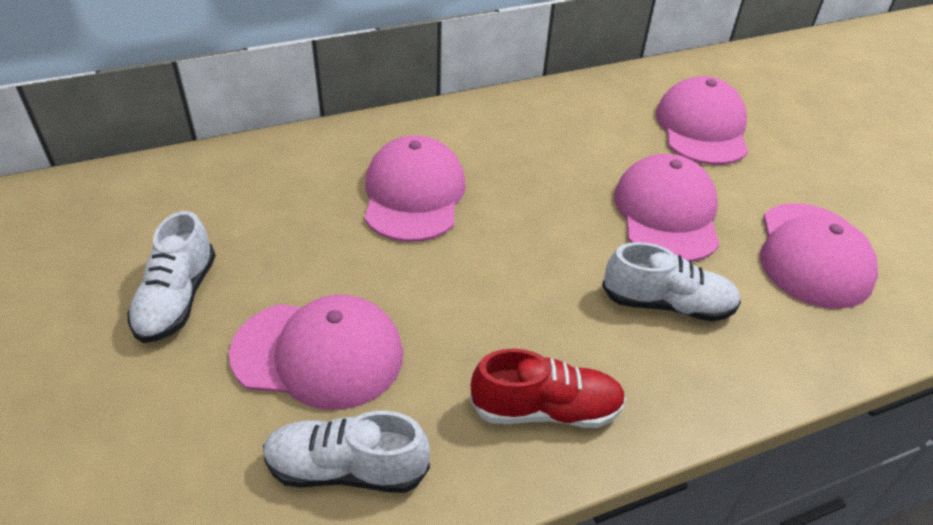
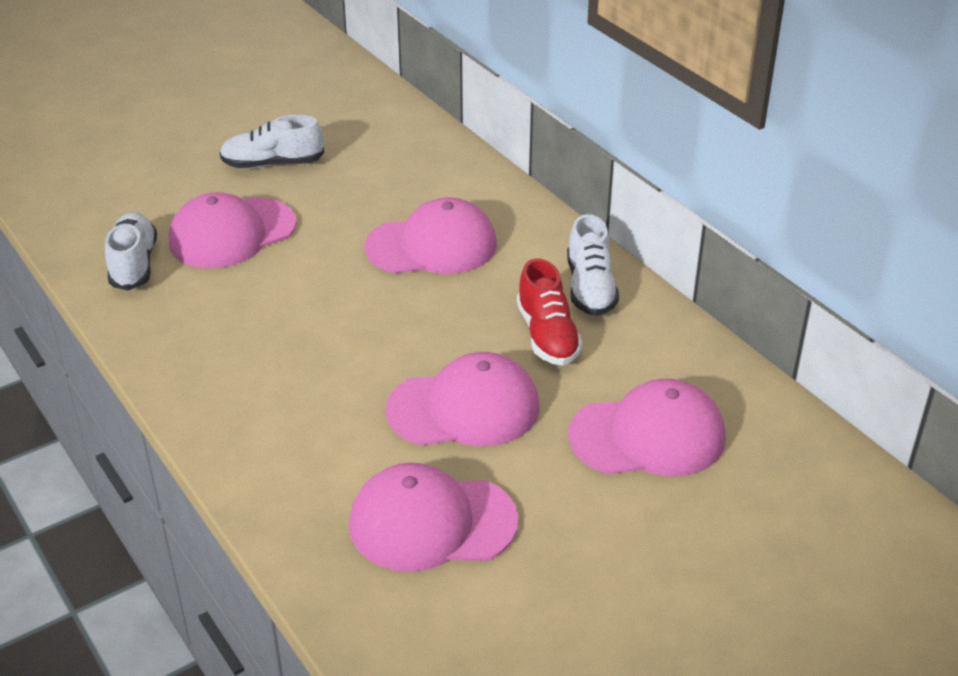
camera: 80 degrees right, 5 degrees down
pink cap [229,295,403,410] -> pink cap turned 60 degrees clockwise [169,192,297,268]
red shoe [470,349,626,428] -> red shoe moved to [517,259,583,365]
white shoe [602,242,741,322] -> white shoe moved to [567,214,619,316]

